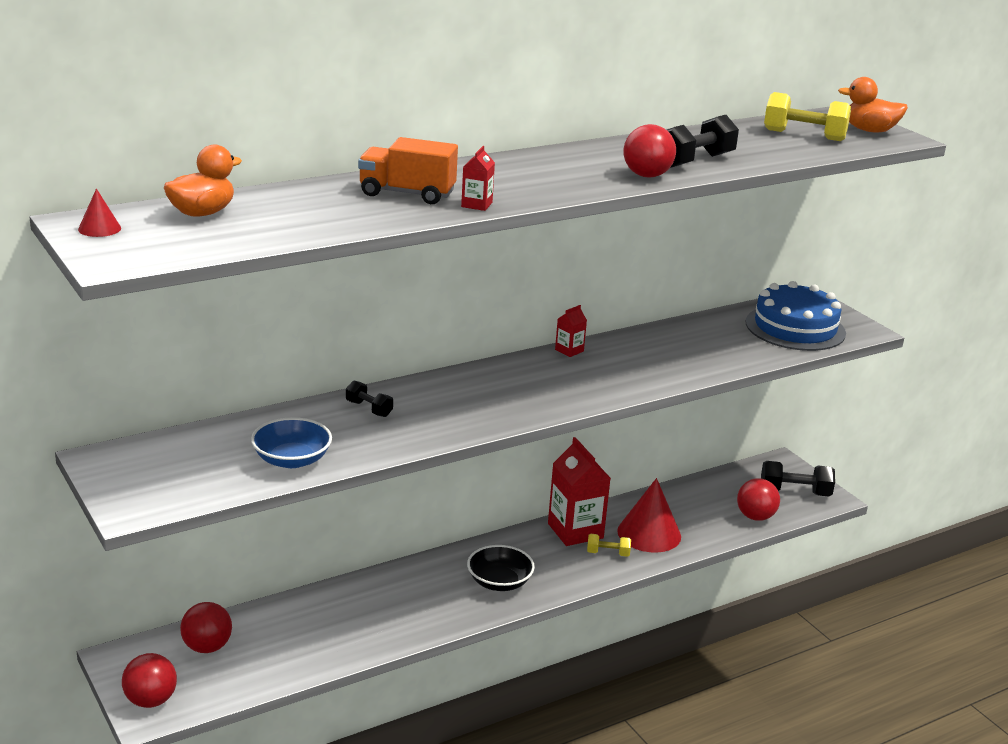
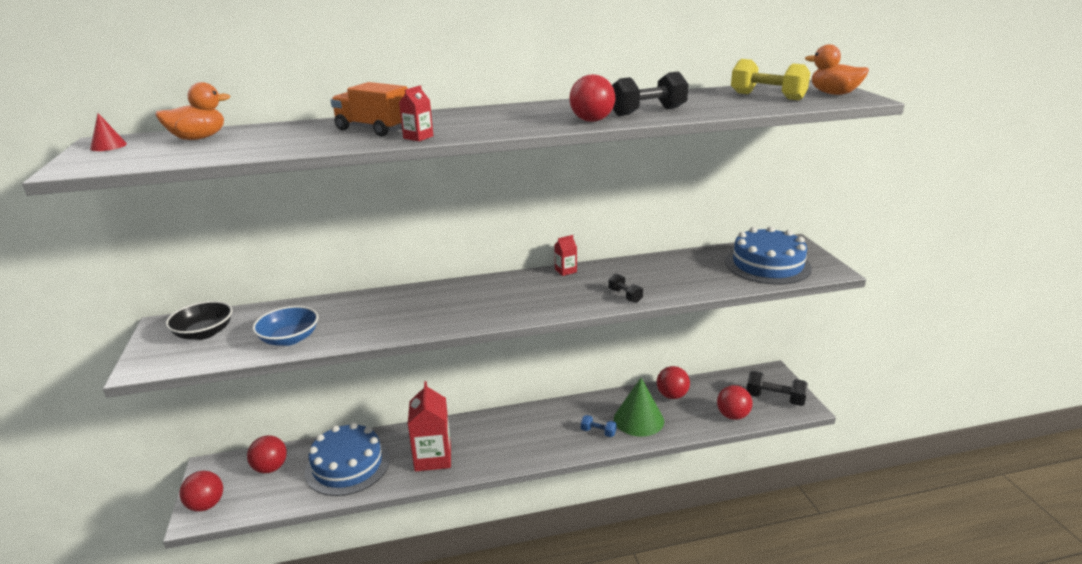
camera: 20 degrees right, 0 degrees up
black dumbbell [346,381,393,417] -> black dumbbell moved to [609,273,643,303]
black bowl [467,545,535,591] -> black bowl moved to [165,301,233,340]
red carton [548,437,610,546] -> red carton moved to [408,381,451,472]
yellow dumbbell [587,534,631,557] -> blue dumbbell [581,415,617,437]
red cone [617,478,681,553] -> green cone [614,378,664,437]
none -> blue cake [305,423,390,496]
none -> red ball [657,366,690,399]

